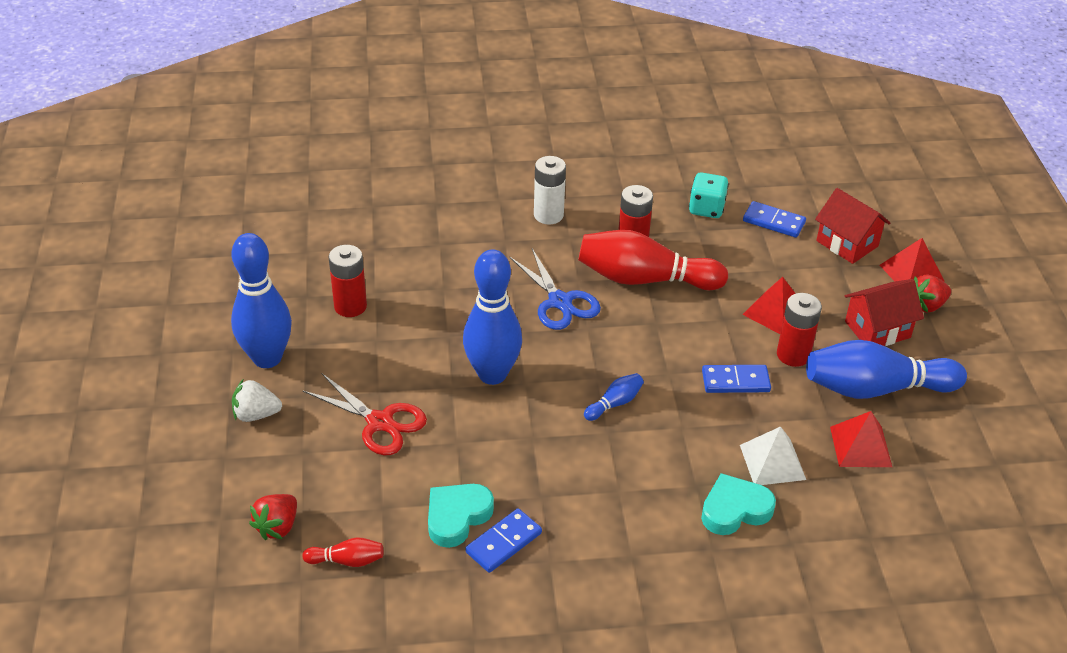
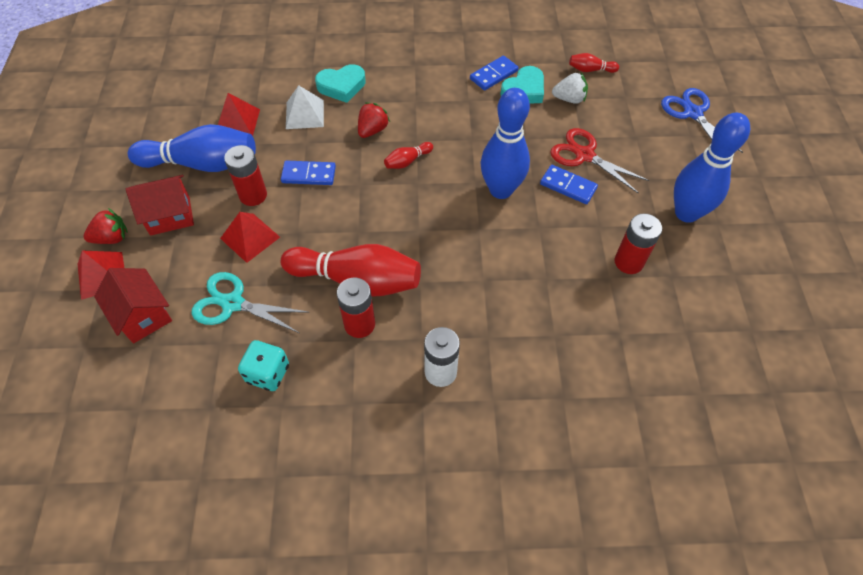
camera: 175 degrees left, 15 degrees up
white strawberry [232,380,282,422] -> white strawberry moved to [552,73,588,104]
red strawberry [249,494,297,540] -> red strawberry moved to [358,102,390,138]
blue scissors [509,249,601,330] -> blue scissors moved to [661,88,743,153]
blue bowling pin [584,373,644,421] -> red bowling pin [384,142,433,169]
blue domino [743,201,806,238] -> blue domino moved to [540,165,598,204]
none -> turquoise scissors [192,272,308,333]

